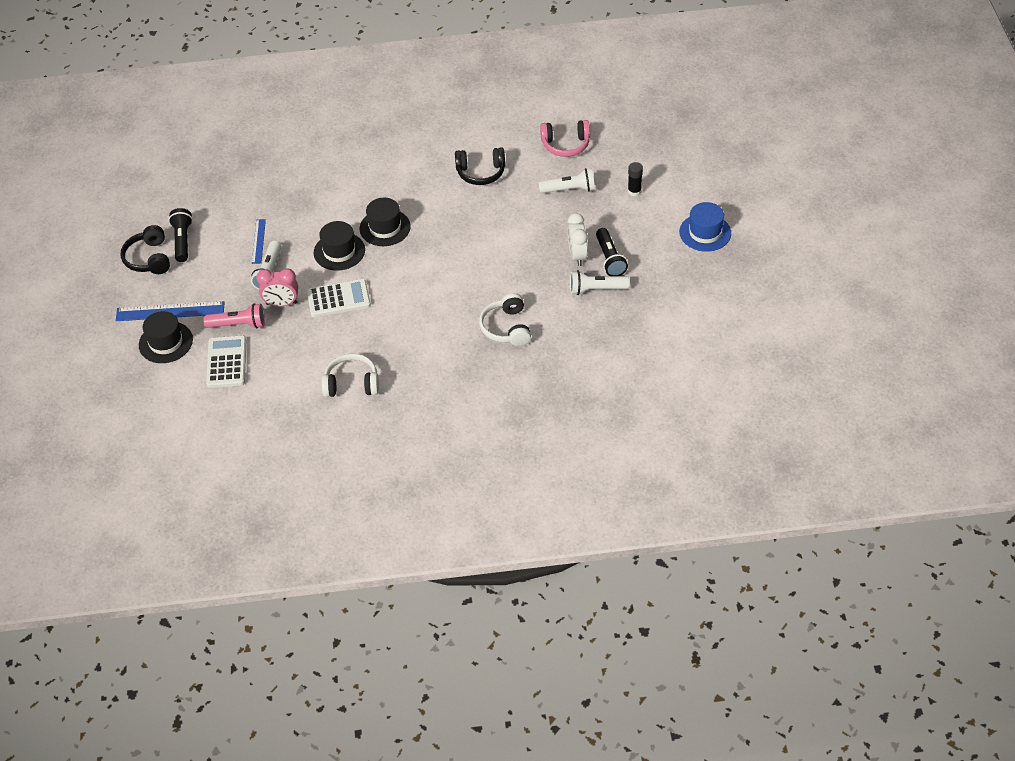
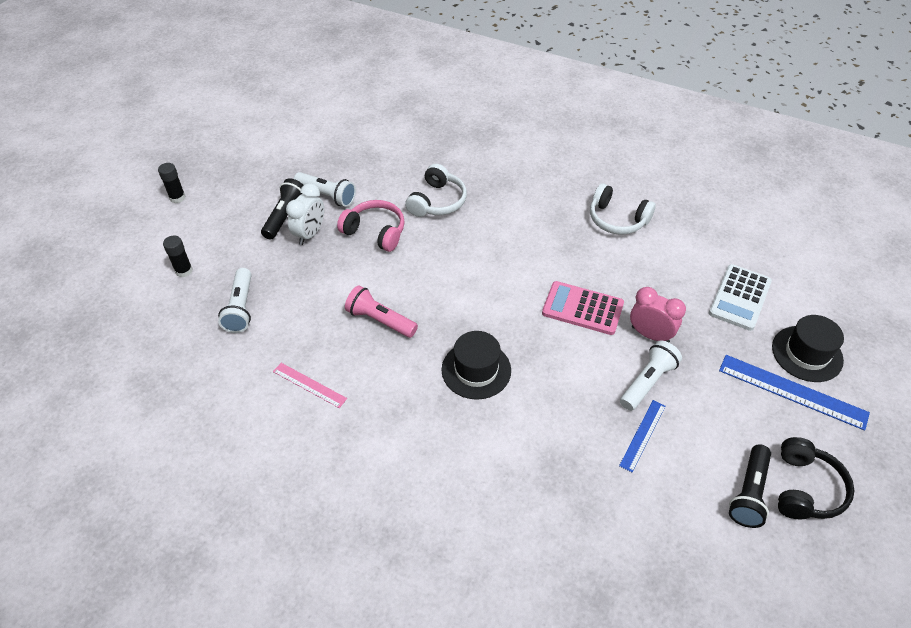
camera: 150 degrees left, 0 degrees up
pink flashlight [203,303,265,328] -> pink flashlight moved to [345,285,418,338]
white calculator [307,279,371,317] -> pink calculator [542,281,624,335]
black hat [313,221,365,271] -> none
black headphones [455,147,505,185] -> pink ruler [273,363,347,408]
white flashlight [539,168,595,193] -> white flashlight turned 120 degrees counterclockwise [218,268,252,333]
pink headphones [540,120,590,157] -> pink headphones moved to [337,200,405,252]
blue hat [679,202,731,252] -> black glue stick [158,163,185,203]

